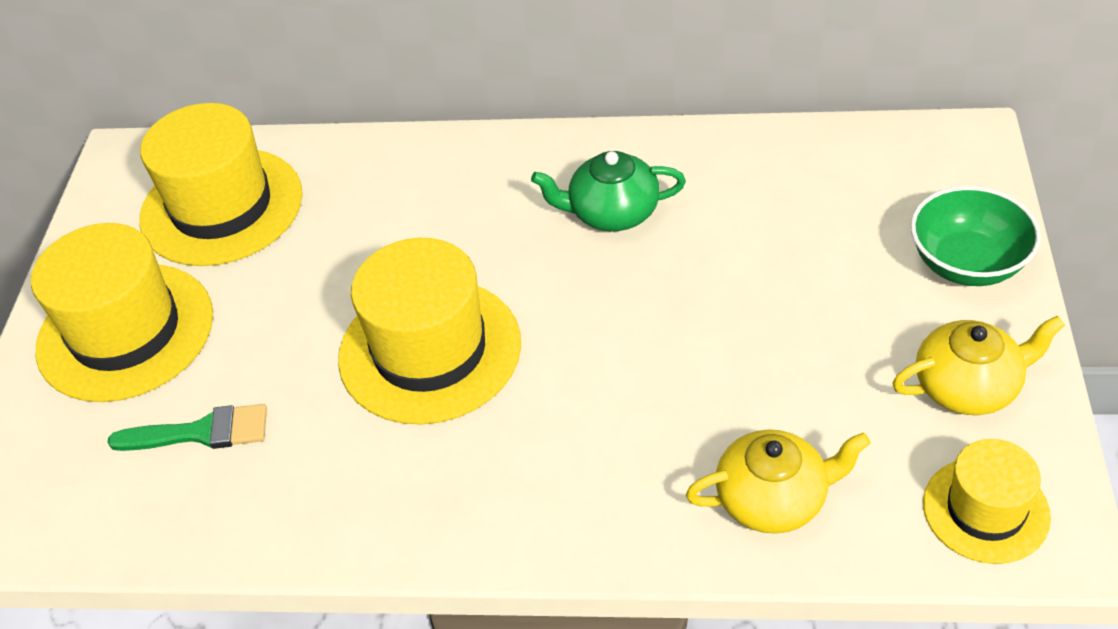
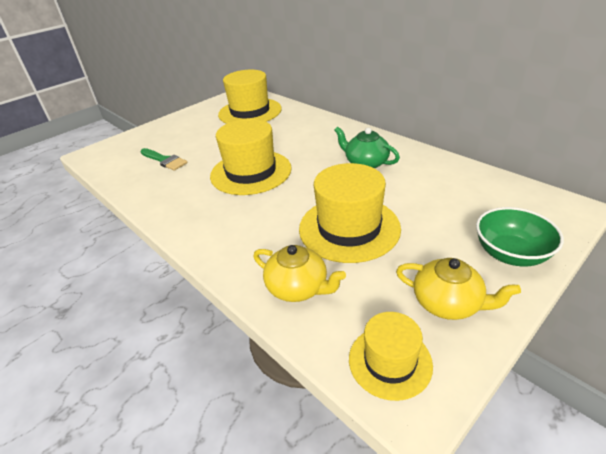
camera: 40 degrees right, 10 degrees down
yellow hat [31,223,213,402] -> yellow hat moved to [299,163,401,263]

